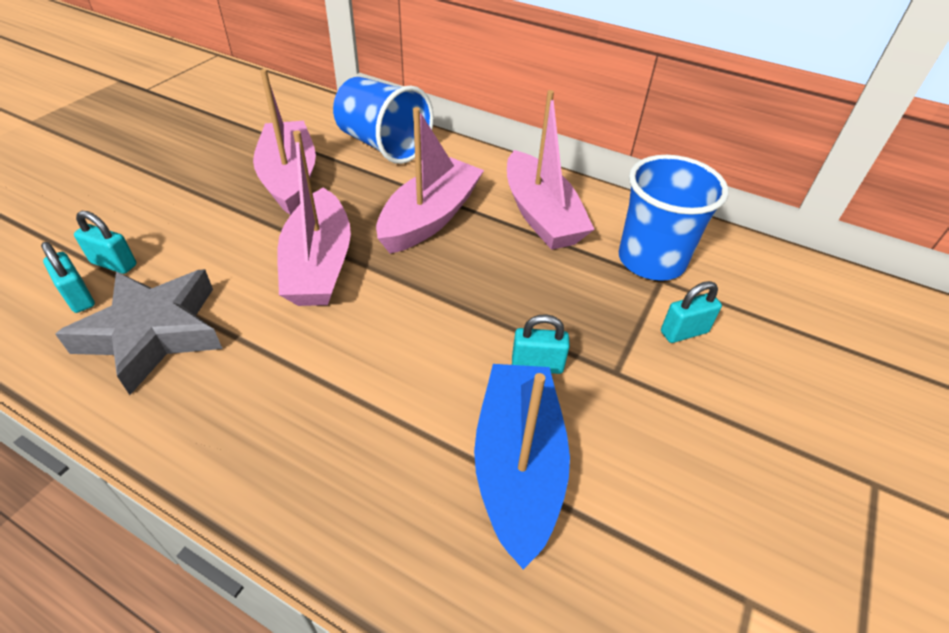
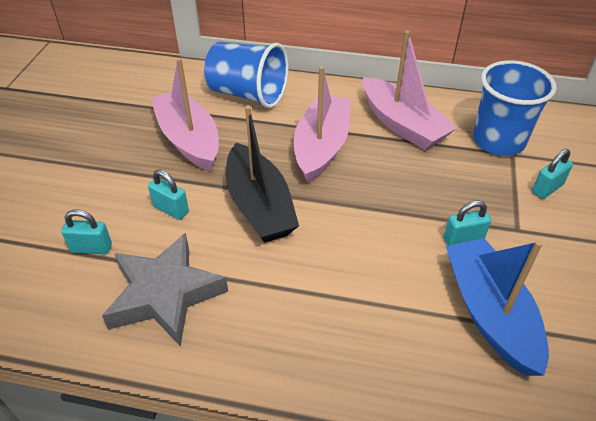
camera: 15 degrees left, 0 degrees up
turquoise padlock [41,242,95,313] -> turquoise padlock moved to [148,169,189,220]
pink boat [277,131,351,306] -> black boat [226,105,299,243]

